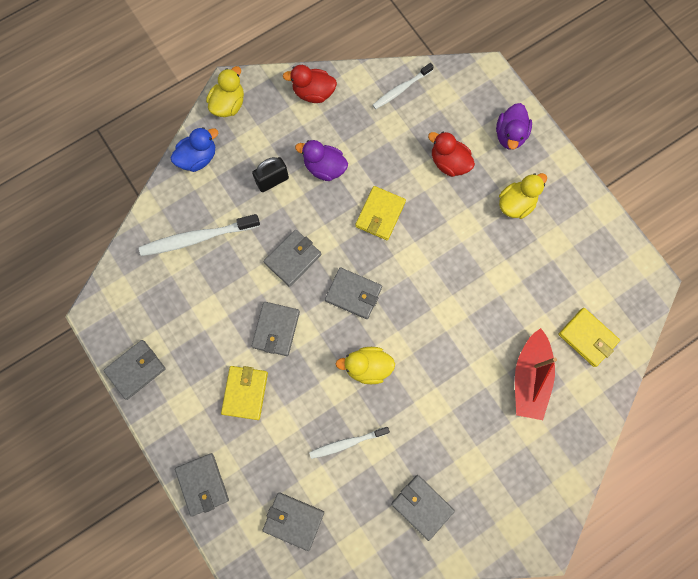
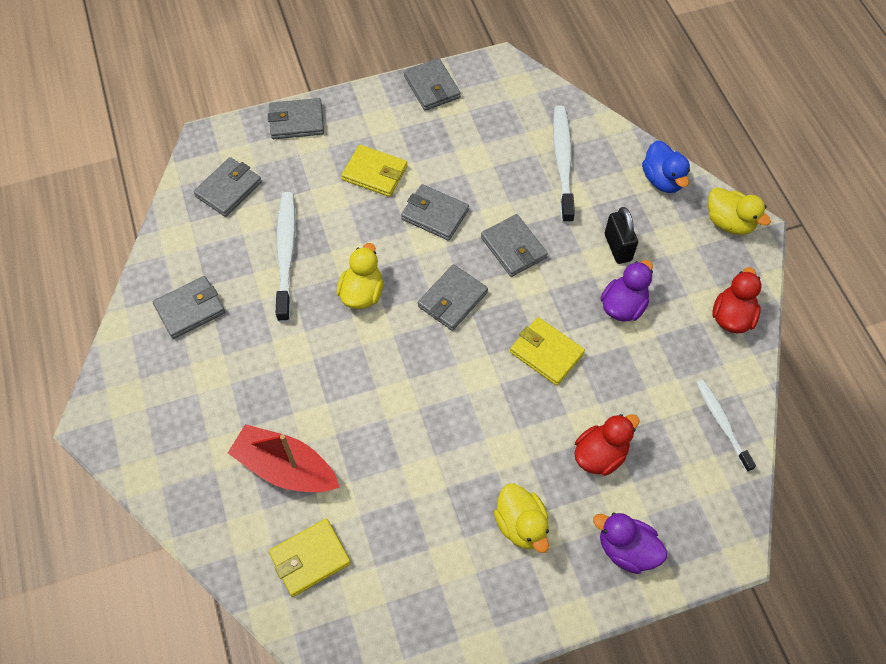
camera: 105 degrees right, 15 degrees down
white toothbrush [309,427,390,459] -> white toothbrush [276,192,296,322], size x1.59

